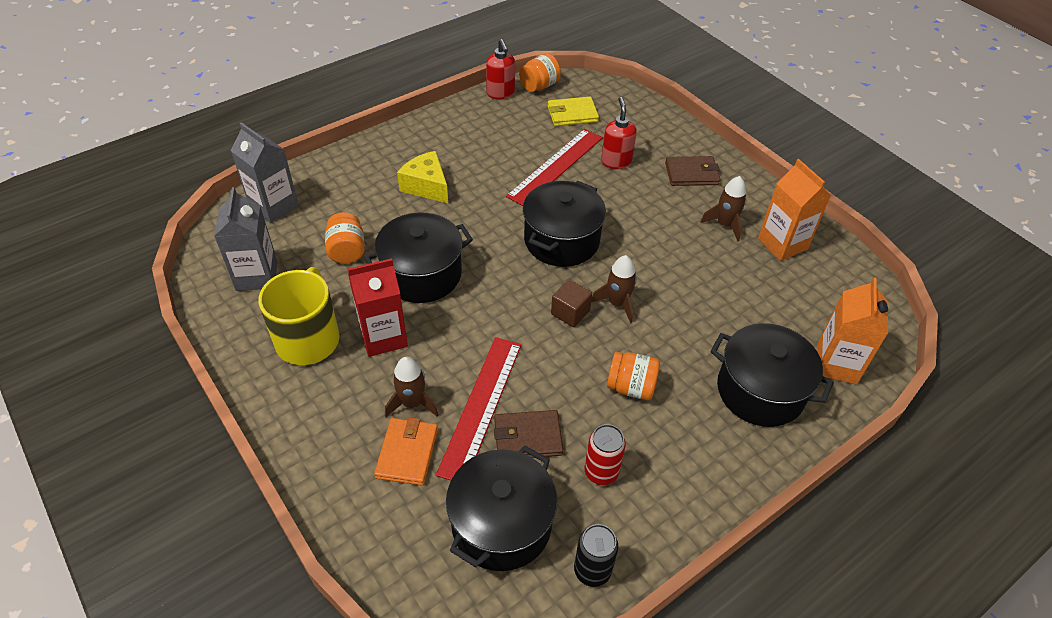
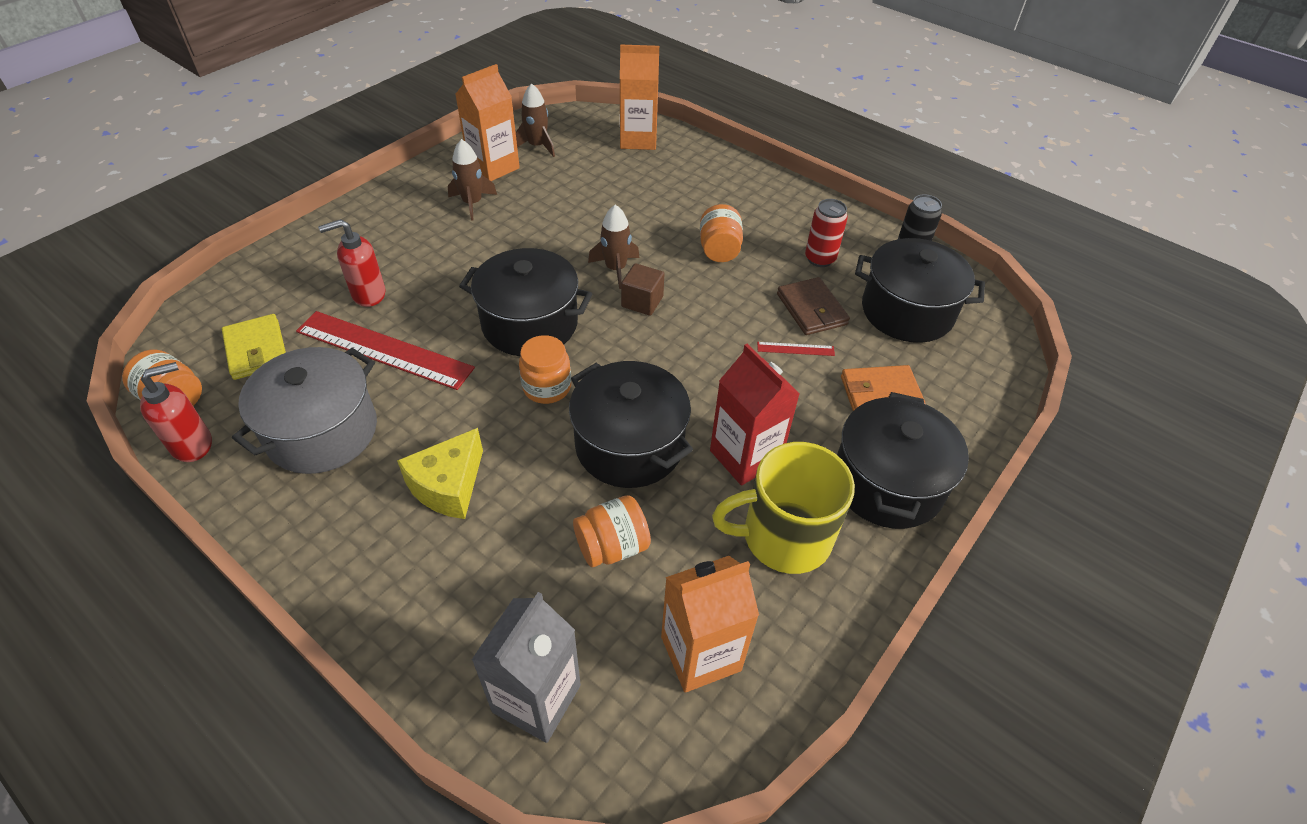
camera: 105 degrees left, 0 degrees up
grey carton [214,187,277,291] -> orange carton [661,556,759,693]
brown rocket [385,357,439,417] -> brown rocket moved to [516,83,555,157]
red ruler [436,337,521,480] -> red ruler [757,342,835,356], size x0.41
brown wallet [665,156,720,186] -> none
black pot [710,323,834,427] -> black pot moved to [837,392,969,529]
none -> grey pot [232,347,377,474]
none -> orange jar [519,335,571,404]

